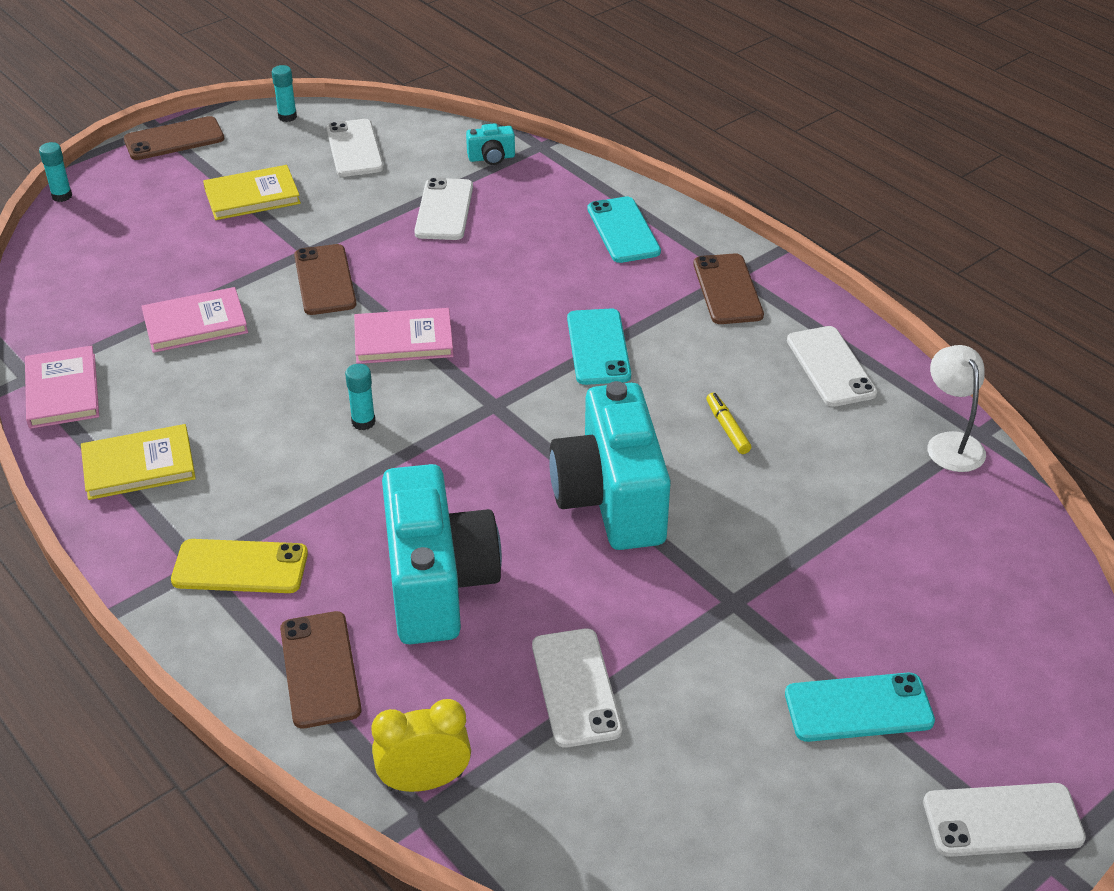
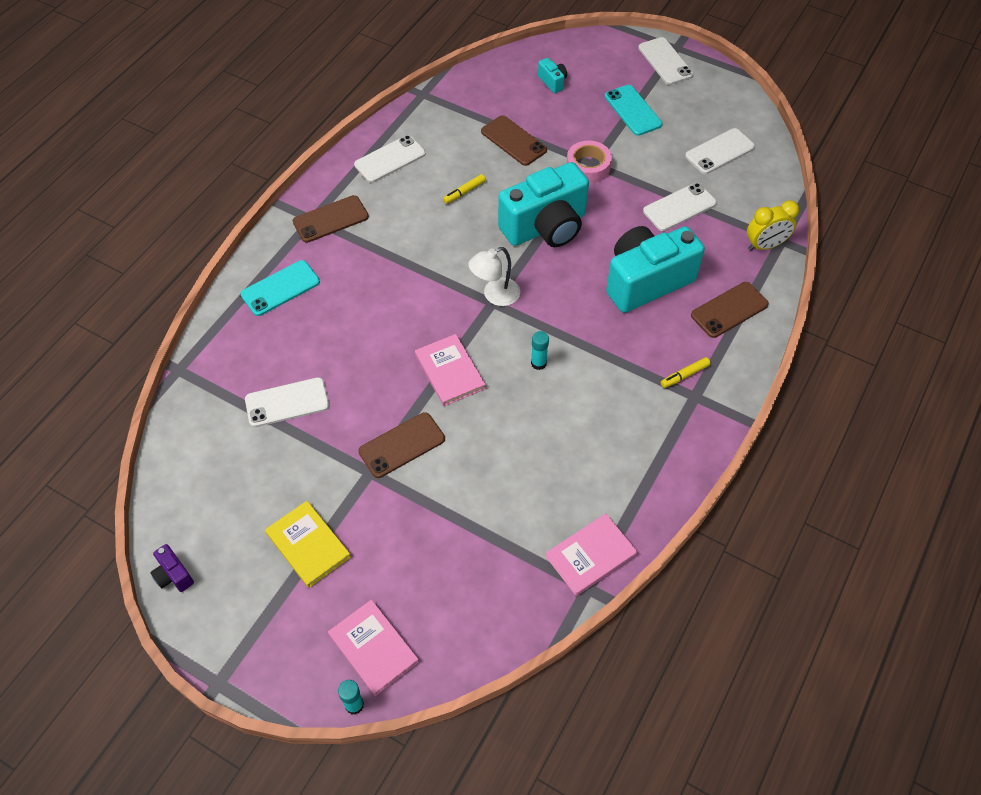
camera: 110 degrees left, 15 degrees up
yellow book [81,424,196,500] -> none
brown phone [124,116,224,160] -> brown phone moved to [481,115,547,166]
pink book [141,287,248,353] -> pink book moved to [328,600,419,696]
yellow phone [171,539,308,593] -> yellow marker [661,357,710,388]
turquoise glue stick [272,65,297,122] -> purple camera [150,544,194,592]
white phone [326,119,384,177] -> white phone moved to [685,128,755,174]
yellow clock [372,699,471,792] -> yellow clock turned 75 degrees counterclockwise [747,200,799,251]
turquoise camera [466,123,515,165] -> turquoise camera moved to [538,58,567,93]
turquoise phone [567,308,631,385] -> none
white lamp [927,345,986,472] -> white lamp moved to [468,247,520,306]
none -> pink tape [567,141,612,183]

